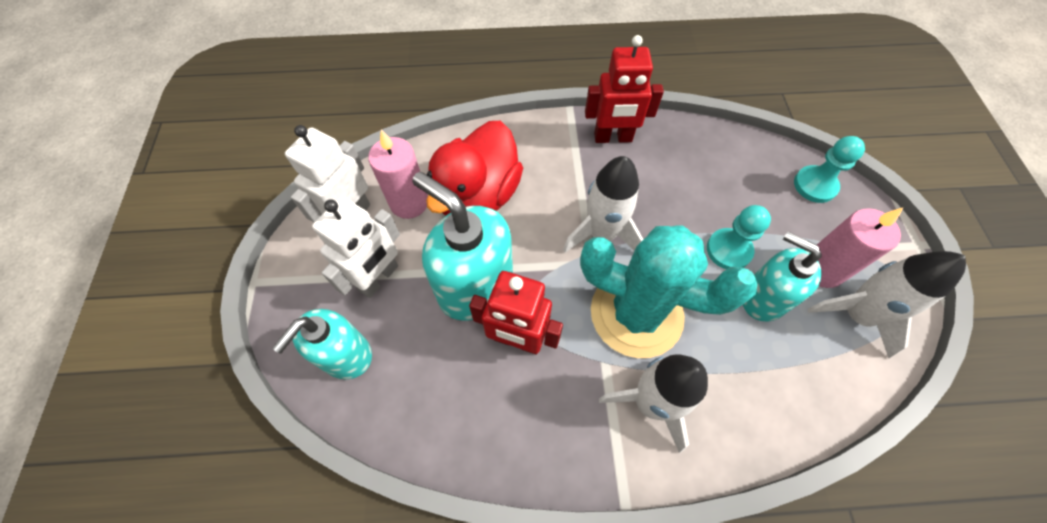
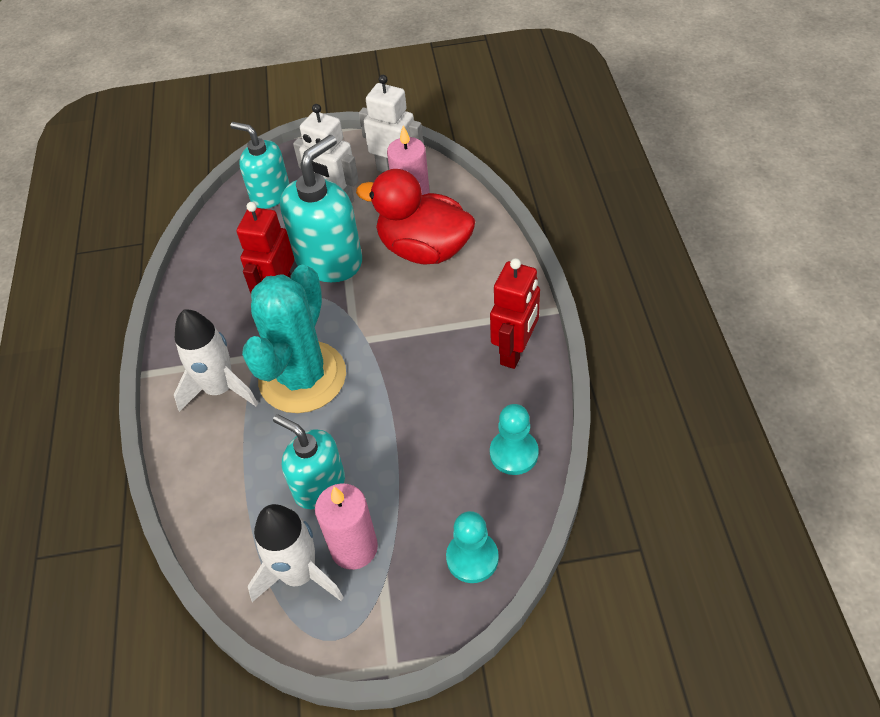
camera: 90 degrees right, 10 degrees down
white rocket [563,156,643,252] -> none
red robot [585,35,664,143] -> red robot turned 150 degrees counterclockwise [490,258,540,369]
turquoise pawn [707,205,771,269] -> turquoise pawn moved to [490,404,539,475]
turquoise soap dispenser [743,232,822,321] -> turquoise soap dispenser turned 90 degrees counterclockwise [273,414,345,509]

